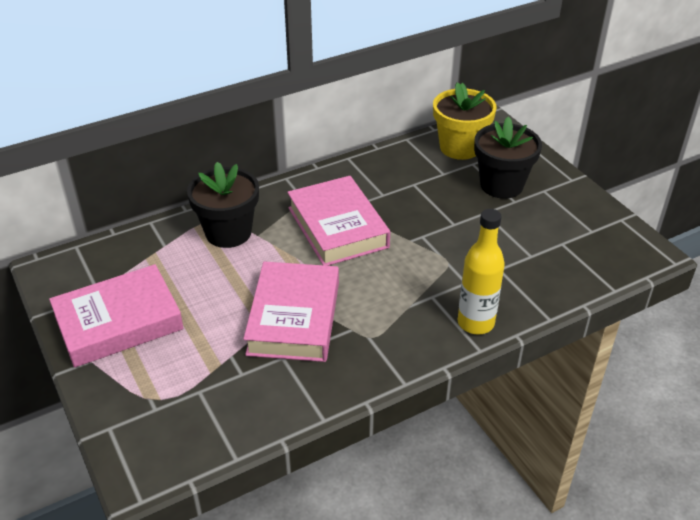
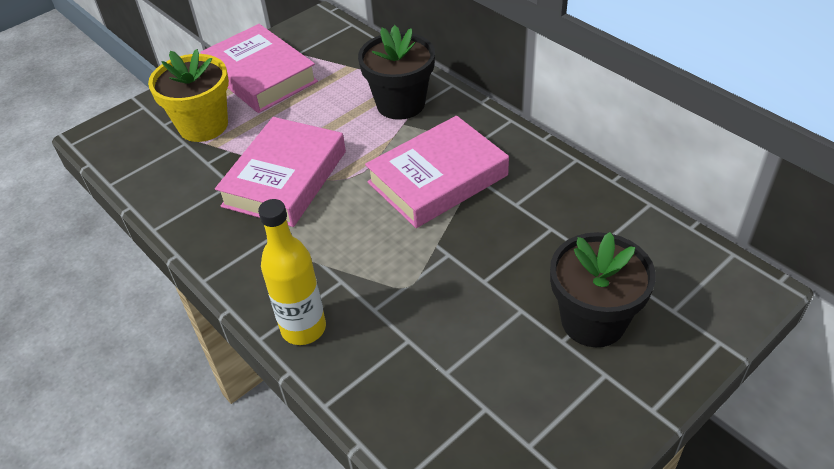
camera: 80 degrees right, 5 degrees up
pink book [243,262,339,362] -> pink book turned 60 degrees counterclockwise [215,117,346,227]
yellow flower pot [433,82,497,160] -> yellow flower pot moved to [148,49,229,142]

